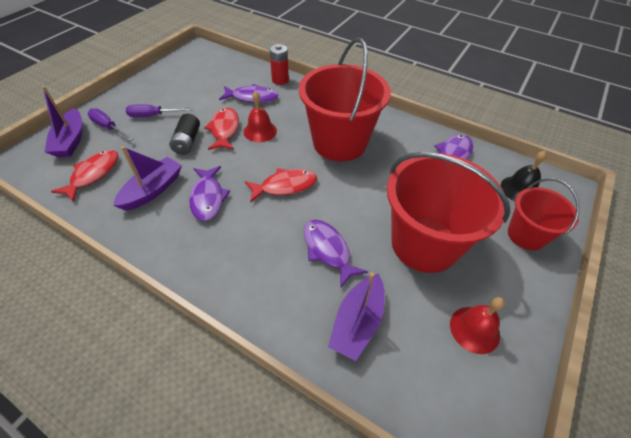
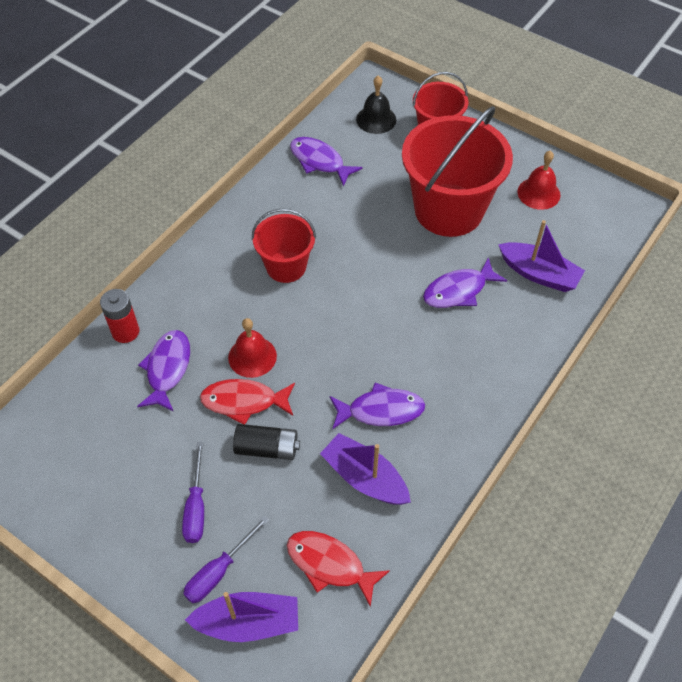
camera: 85 degrees left, 5 degrees up
red fish [245,168,317,203] -> none
red bucket [299,37,391,161] -> red bucket [252,209,316,283], size x0.56

